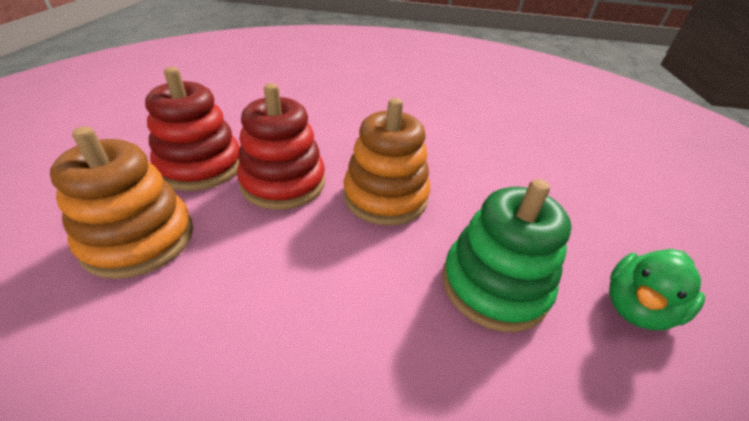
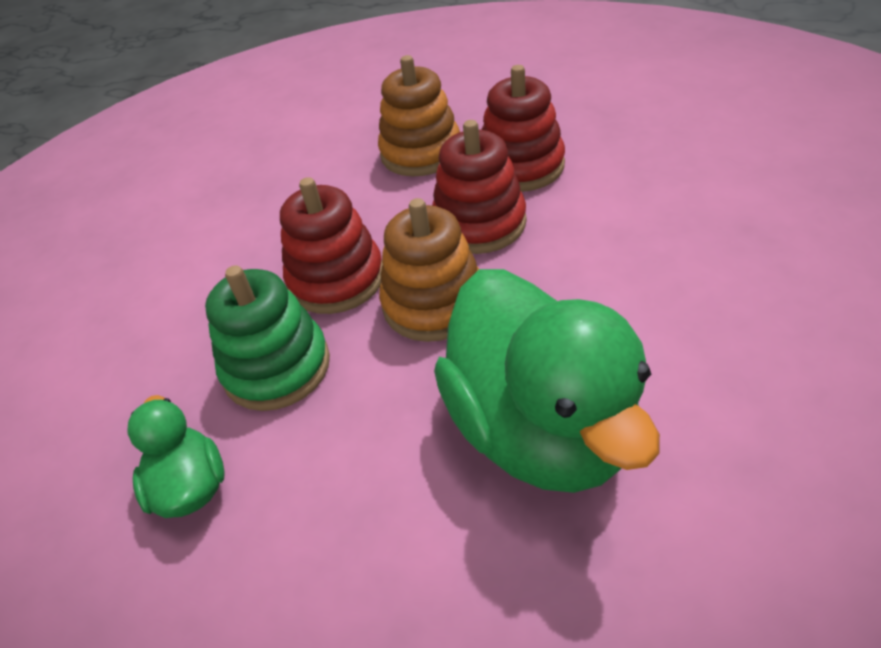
camera: 115 degrees right, 5 degrees up
none -> red stacking toy [280,177,383,314]
none -> green duck [434,269,660,493]

